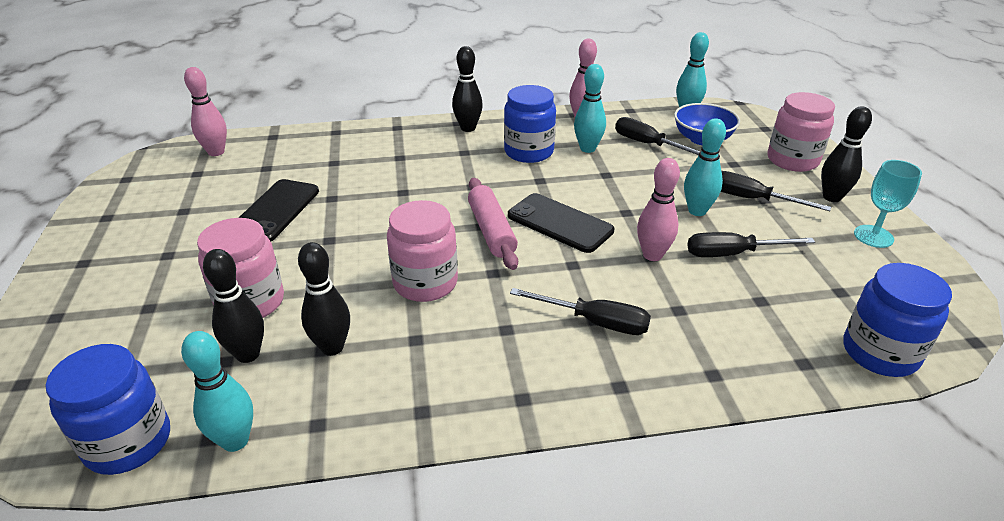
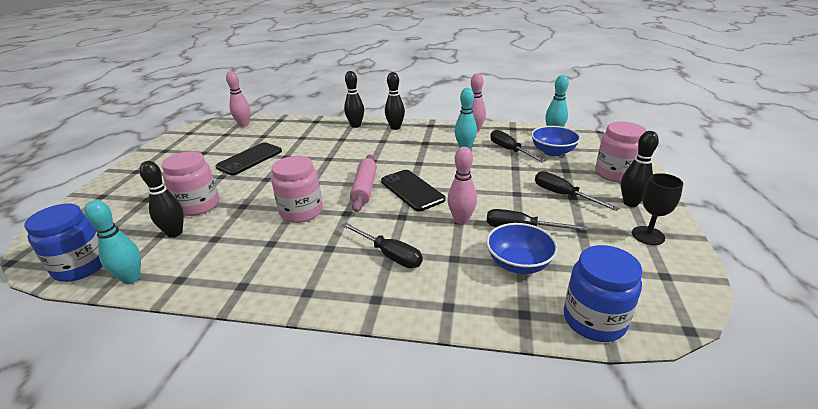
camera: 20 degrees right, 5 degrees down
black bowling pin [298,242,350,356] -> black bowling pin moved to [344,71,364,128]
blue jar [504,85,556,163] -> none
turquoise bowling pin [684,118,726,216] -> none
turquoise goblet [854,160,922,248] -> black goblet [632,173,683,245]
none -> blue bowl [486,223,558,274]

